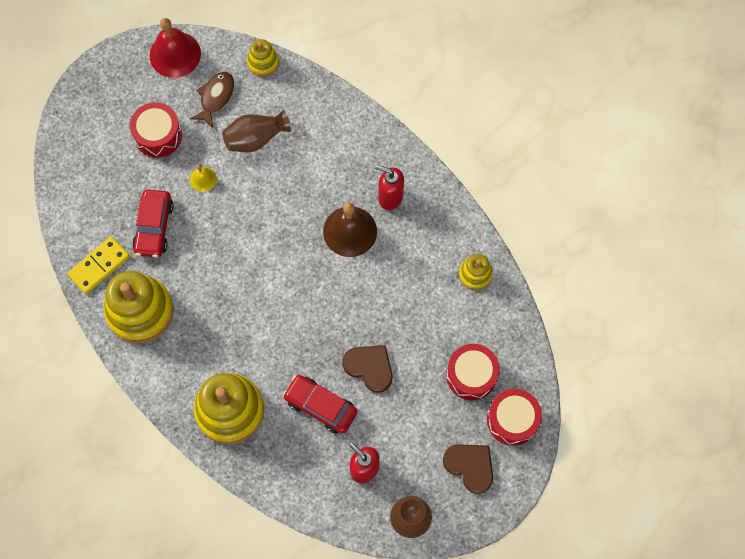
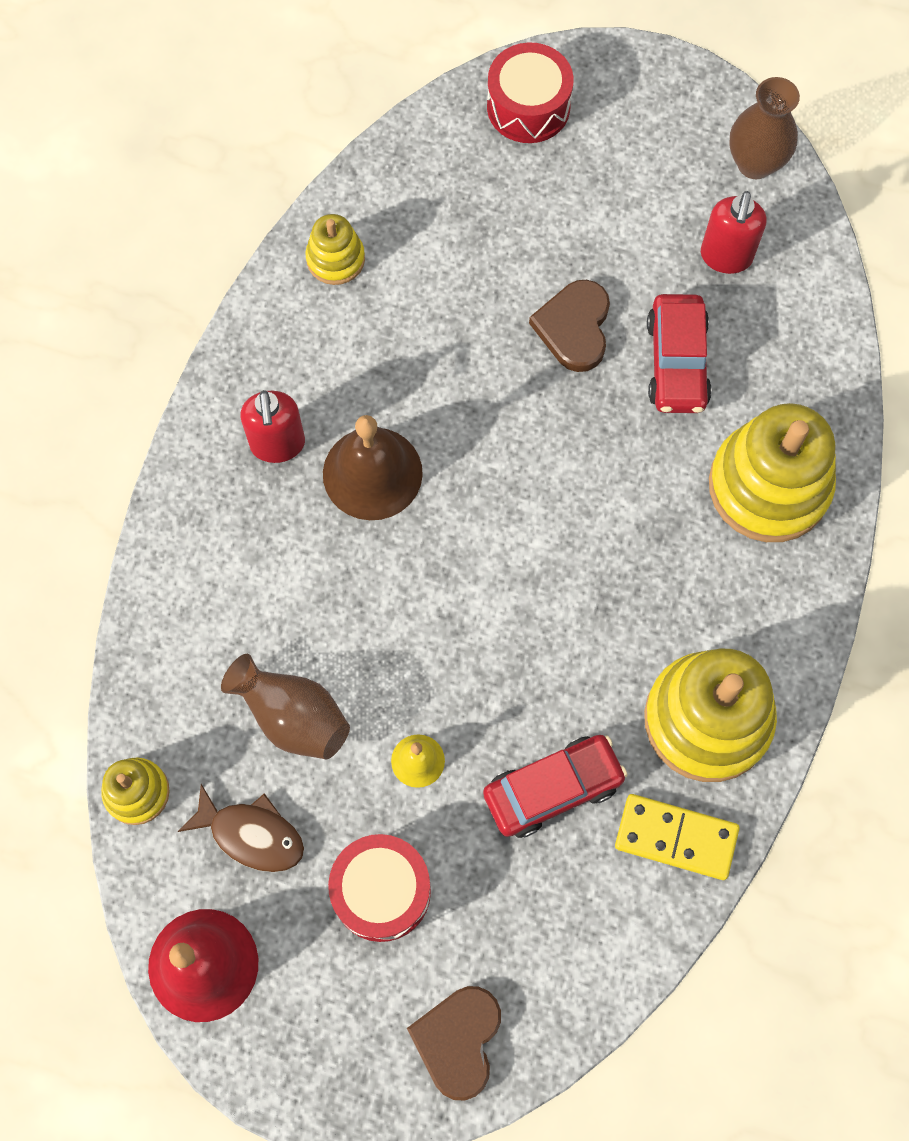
camera: 120 degrees left, 0 degrees up
brown fish [190,72,234,128] -> brown fish turned 150 degrees counterclockwise [177,784,304,872]
brown heart [443,444,493,494] -> brown heart moved to [407,986,501,1101]
red drum [446,344,500,400] -> none

